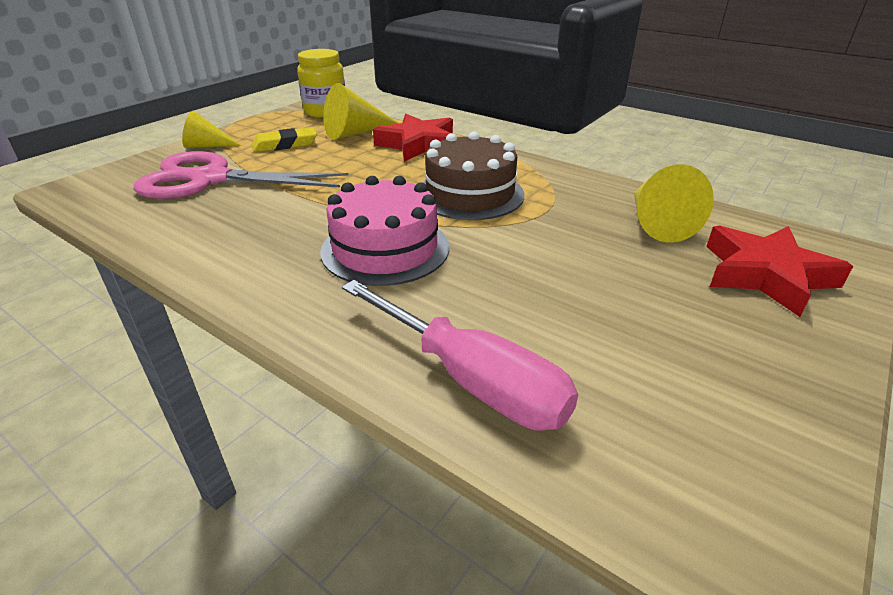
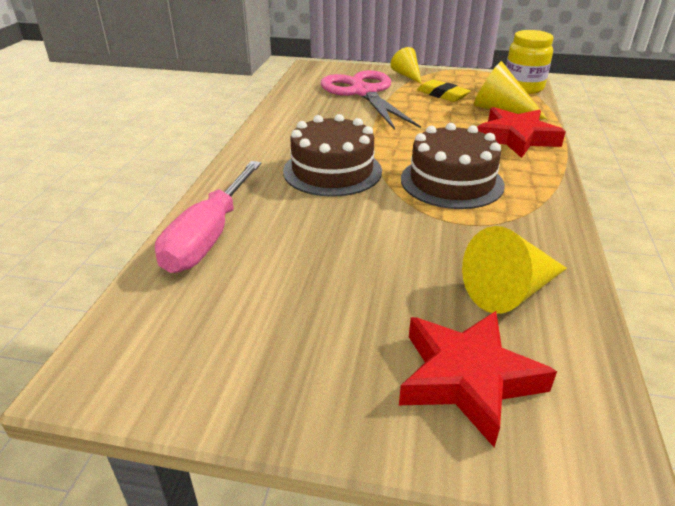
camera: 65 degrees right, 0 degrees up
pink cake [320,176,449,286] -> brown cake [283,114,382,197]

